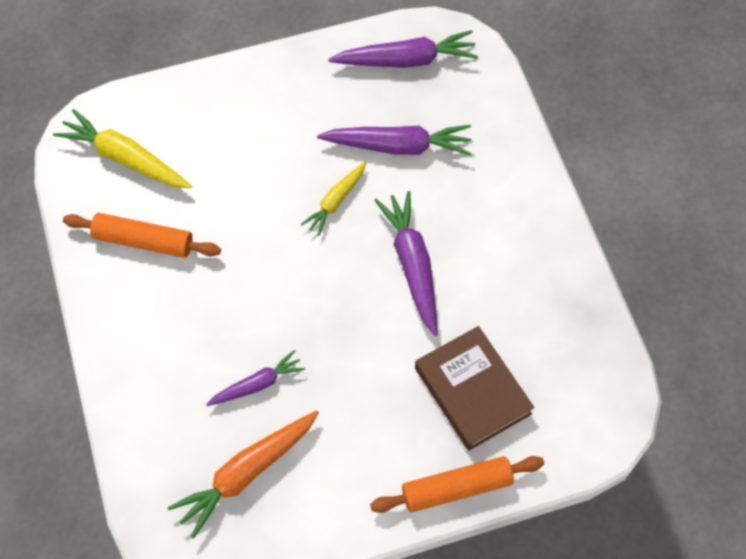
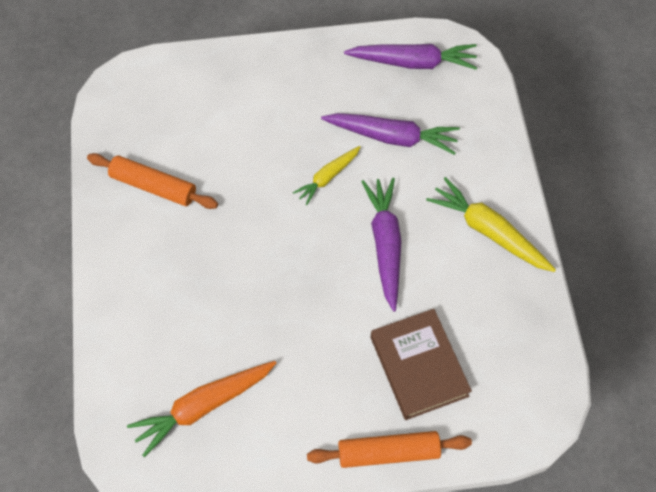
camera: 10 degrees right, 0 degrees up
yellow carrot [53,109,192,188] -> yellow carrot moved to [426,177,556,272]
purple carrot [206,350,305,406] -> none

